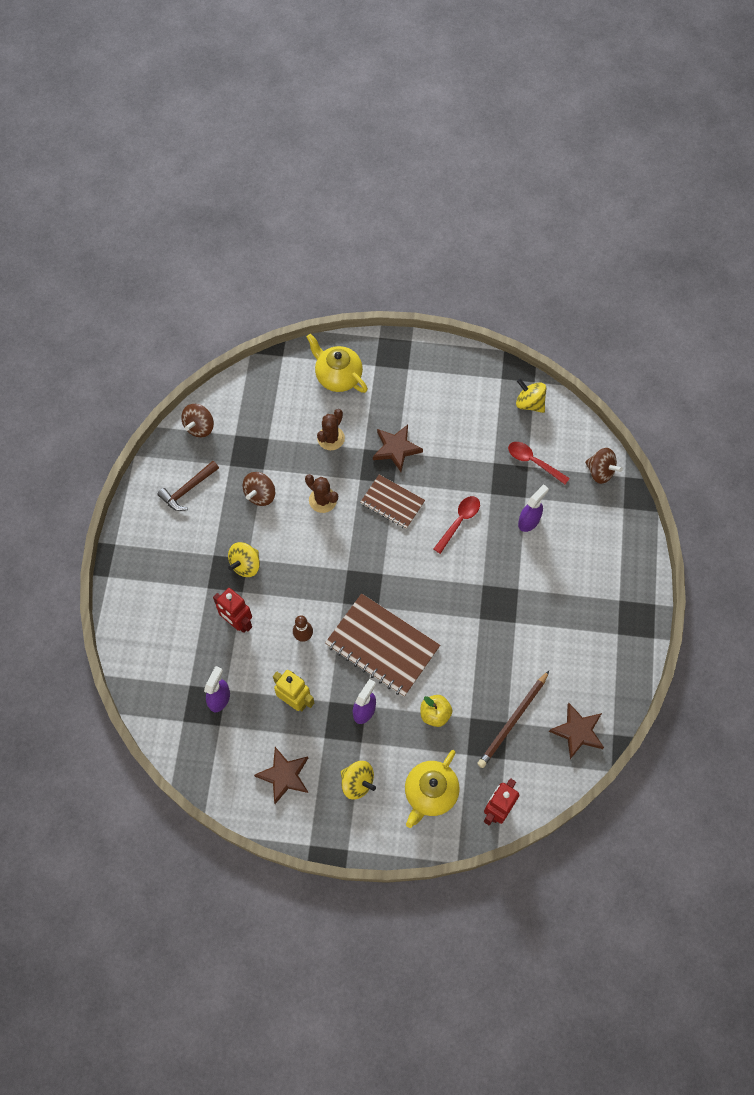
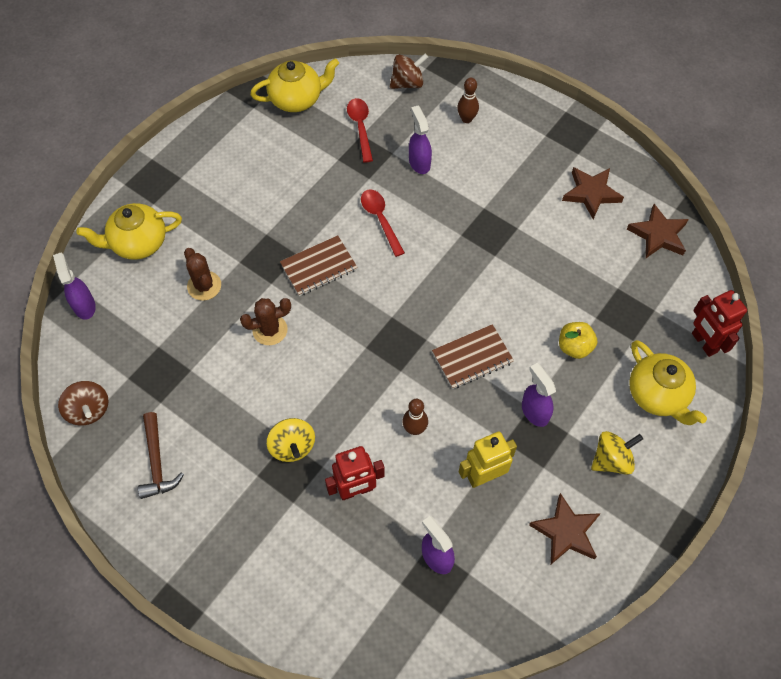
camera: 60 degrees left, 5 degrees down
brown spinning top [243,472,275,506] -> none
brown notebook [325,593,440,697] -> brown notebook [432,324,514,389], size x0.59
brown star [373,425,423,472] -> brown star moved to [562,167,624,219]
brown pencil [477,671,549,768] -> none
red spoon [508,442,570,484] -> red spoon turned 105 degrees clockwise [347,98,373,162]
yellow spinning top [516,378,546,413] -> yellow teapot [250,58,339,112]
none -> purple spray bottle [53,253,96,320]
none -> brown bowling pin [457,78,479,123]

